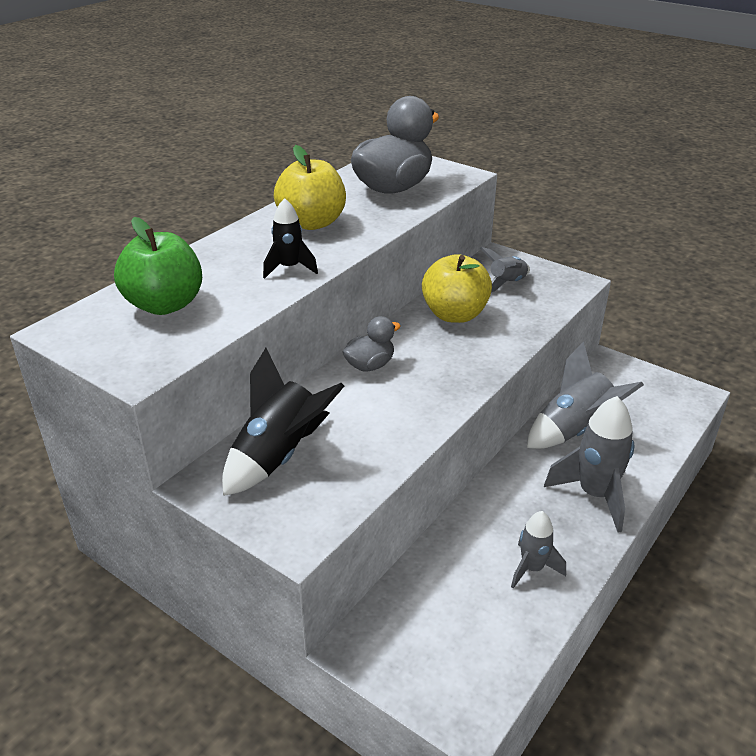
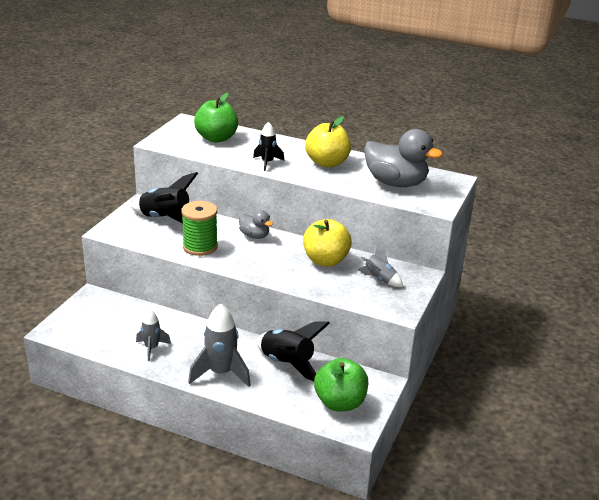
camera: 75 degrees right, 5 degrees down
grey rocket [527,341,644,449] -> black rocket [256,321,330,381]
none -> green spool [181,201,218,256]
none -> green apple [314,358,368,411]

